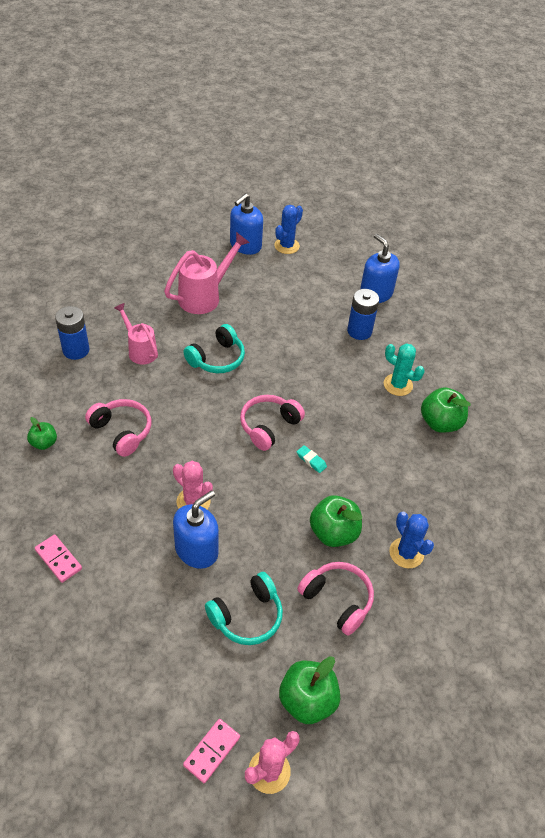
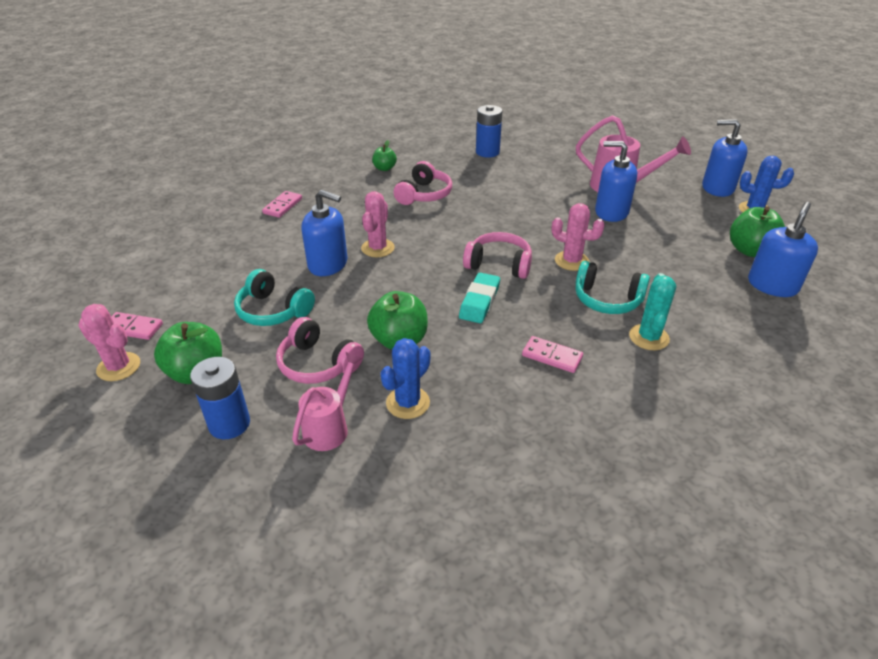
camera: 70 degrees right, 10 degrees down
pink watering can [114,303,158,365] -> pink watering can moved to [292,352,363,451]
turquoise headphones [183,324,245,373] -> turquoise headphones moved to [575,261,650,314]
turquoise eraser [297,445,327,473] -> turquoise eraser [459,273,500,323], size x1.75
pink headphones [297,562,374,636] -> pink headphones turned 105 degrees clockwise [276,317,364,384]
blue battery [347,289,379,340] -> blue battery moved to [190,357,250,439]
green apple [421,387,471,433] -> green apple moved to [730,206,785,257]
none -> pink domino [522,336,583,373]
none -> pink cactus [552,203,605,271]
none -> blue soap dispenser [595,141,637,222]

